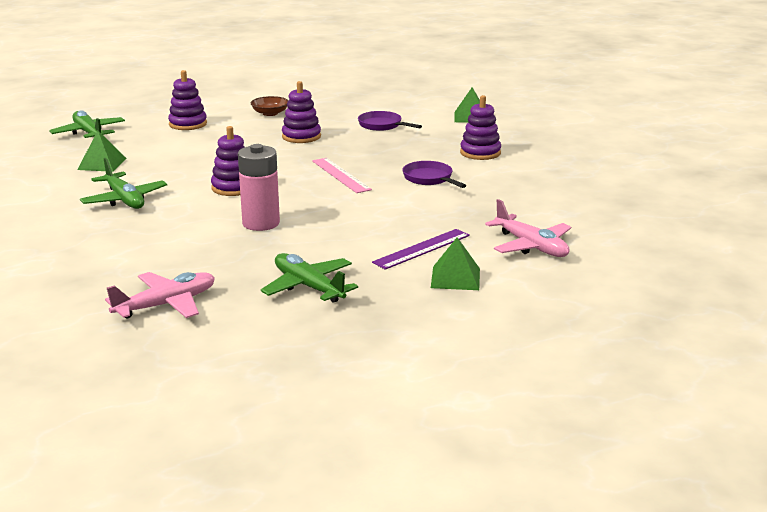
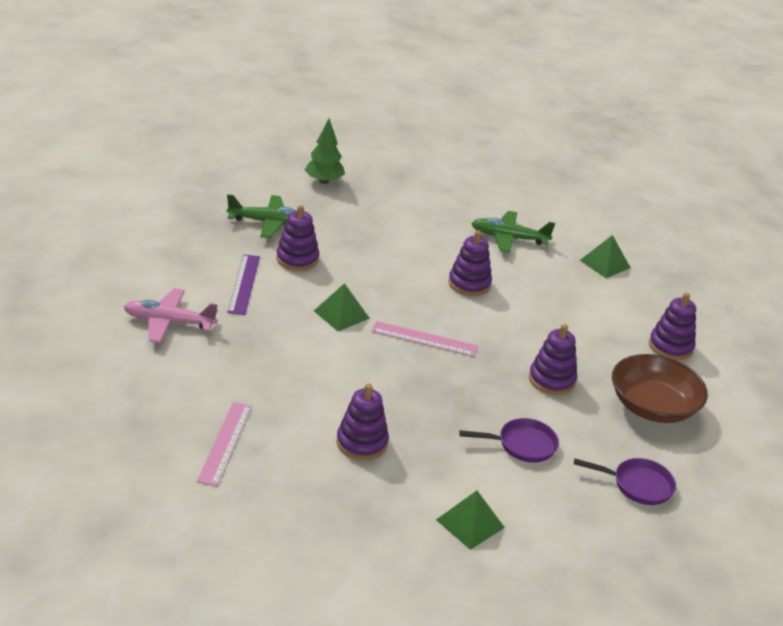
camera: 130 degrees right, 10 degrees up
green plane [49,110,125,138] -> none
pink plane [105,272,215,318] -> green tree [305,119,345,184]
pink battery [238,144,280,231] -> none
brown bowl [251,96,288,116] -> brown bowl [612,354,708,423], size x1.90
purple pan [402,161,467,188] -> purple pan moved to [574,458,676,505]
green pyramid [431,237,480,290] -> green pyramid moved to [314,283,370,331]
none -> pink ruler [197,402,252,486]
none -> purple stacking toy [276,205,319,271]

